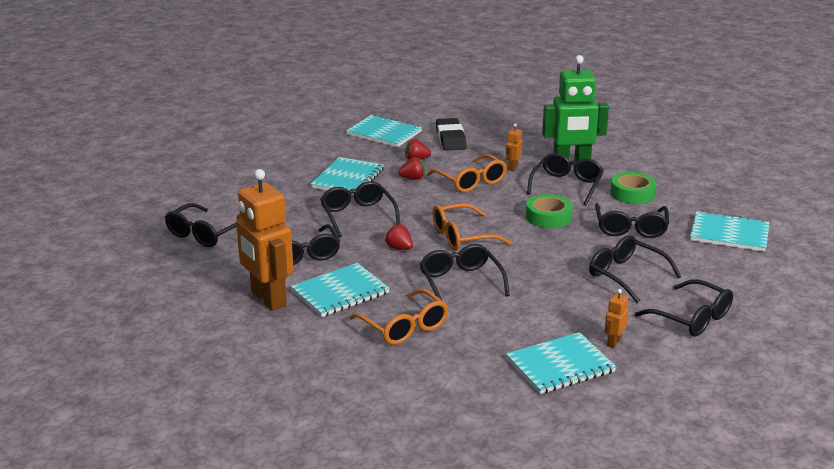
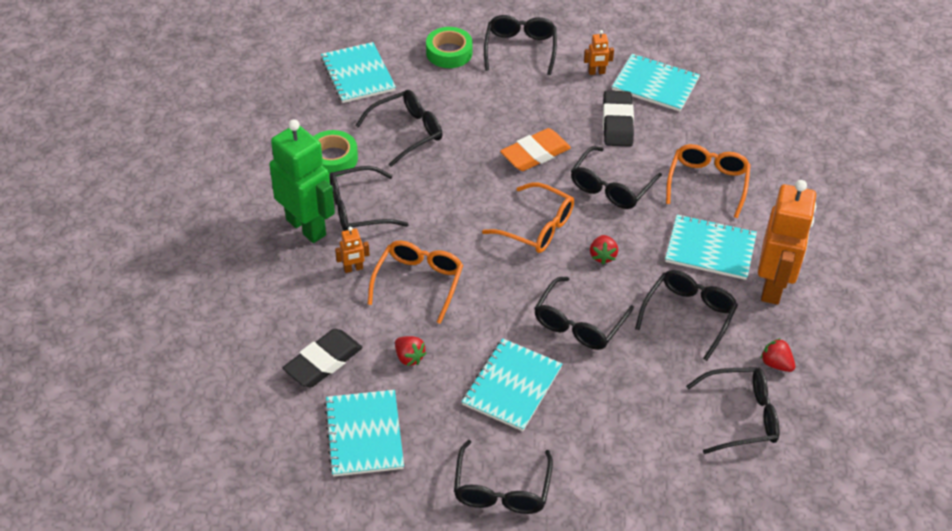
camera: 130 degrees left, 20 degrees up
turquoise notebook [310,157,384,195] -> turquoise notebook turned 45 degrees counterclockwise [462,338,562,431]
red strawberry [398,157,425,180] -> red strawberry moved to [761,338,795,372]
green tape [526,194,573,228] -> green tape moved to [426,27,473,68]
black glasses [589,235,681,303] -> black glasses moved to [454,440,553,514]
none -> orange eraser [500,128,571,171]
none -> black eraser [603,91,634,147]

